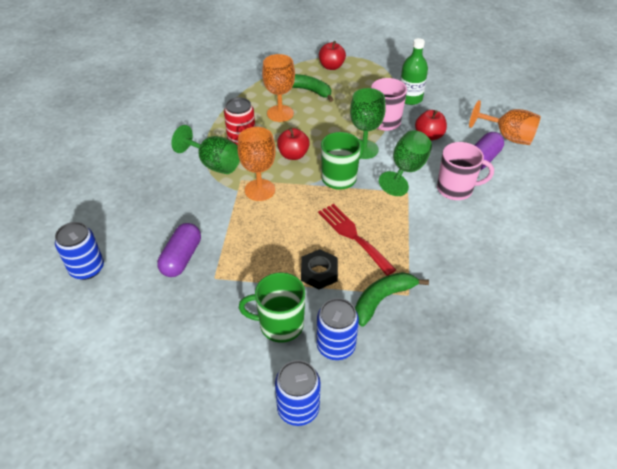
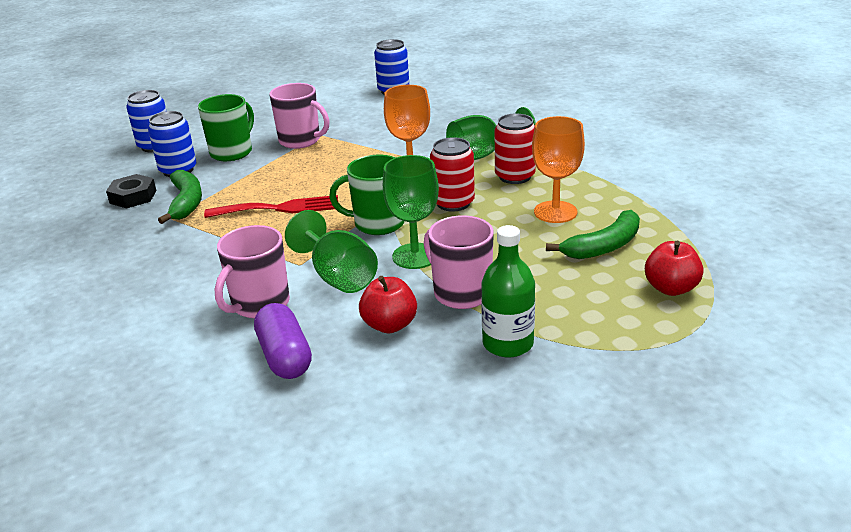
camera: 120 degrees right, 15 degrees down
purple capsule [157,223,201,277] -> none
red apple [277,128,310,160] -> red can [430,137,475,211]
black nut [301,249,338,289] -> black nut moved to [106,174,157,208]
green mug [321,132,364,190] -> green mug turned 105 degrees clockwise [329,155,405,235]
orange goblet [469,100,541,145] -> none
none -> pink mug [269,83,329,149]

